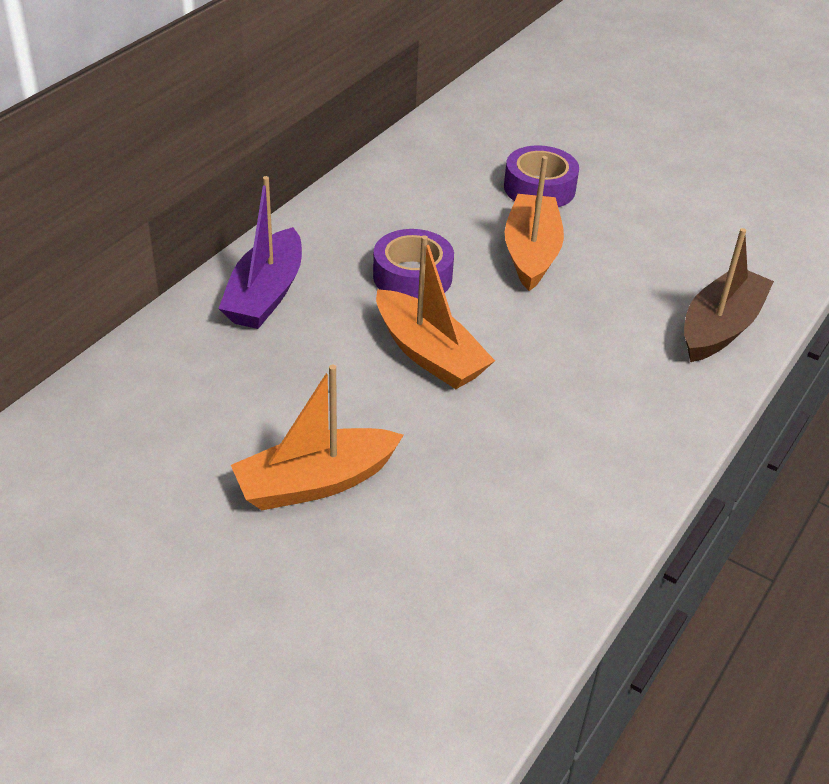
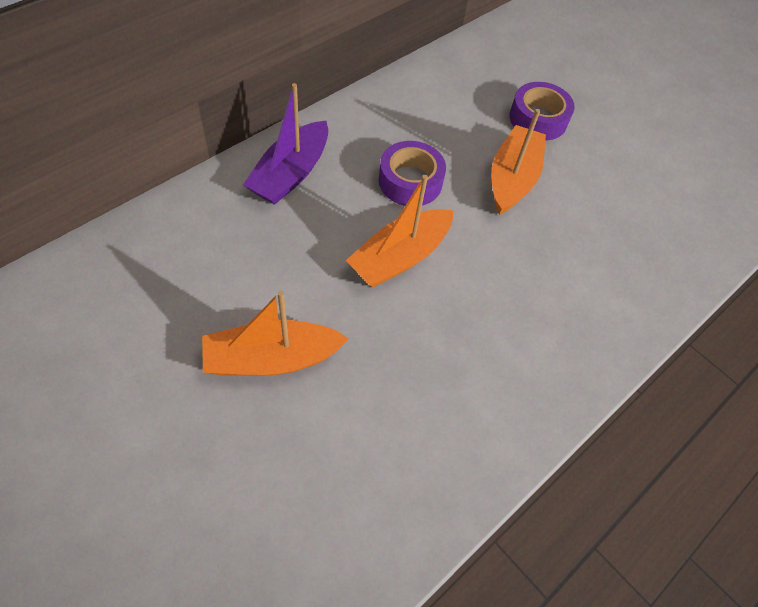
camera: 10 degrees right, 15 degrees up
orange boat [376,235,495,389] -> orange boat turned 75 degrees clockwise [346,175,453,287]
brown boat [684,228,774,362] -> none

